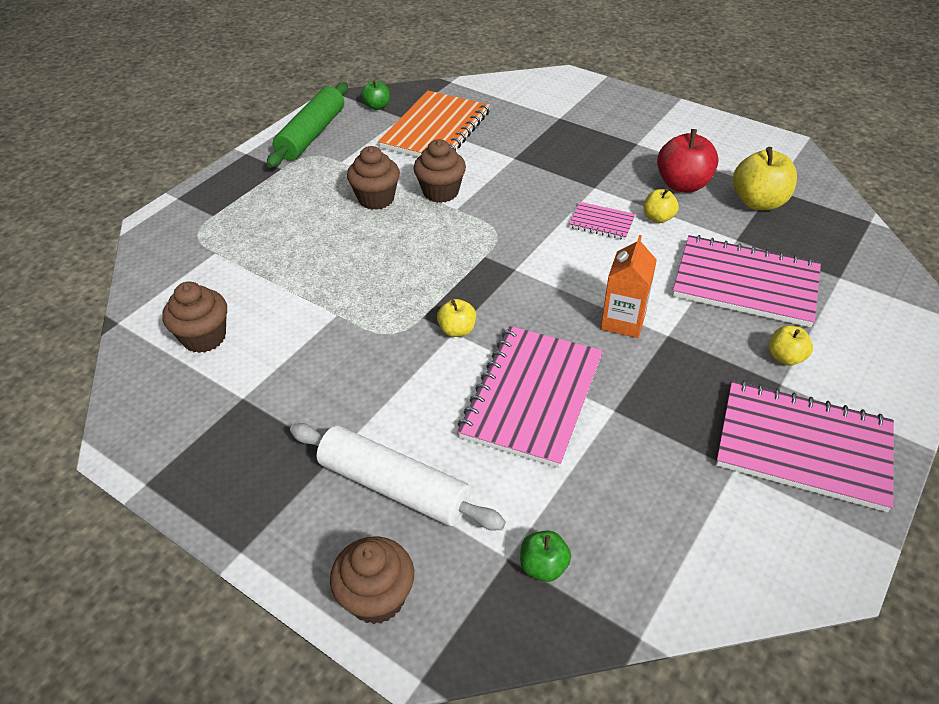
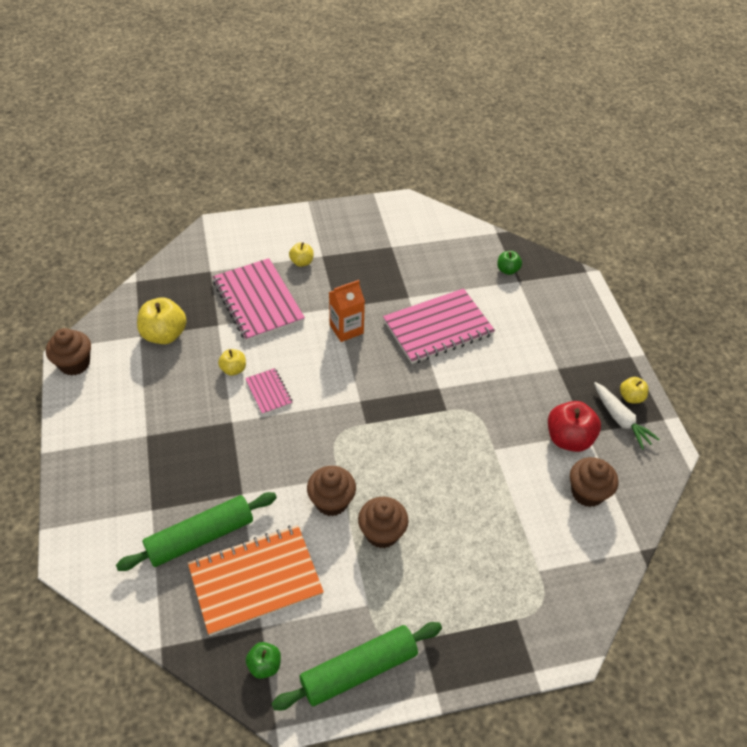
camera: 140 degrees left, 5 degrees up
white rolling pin [290,423,506,531] -> none
brown cupcake [330,536,414,624] -> brown cupcake moved to [46,328,91,376]
yellow apple [437,299,476,337] -> yellow apple moved to [620,377,649,403]
red apple [657,129,719,192] -> red apple moved to [548,401,601,452]
pink notebook [716,380,894,512] -> none
none -> green rolling pin [116,492,277,571]
none -> white carrot [594,382,660,449]

